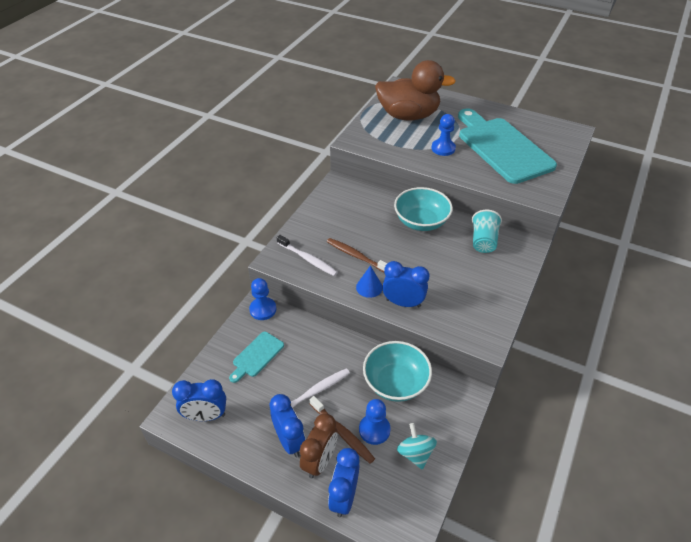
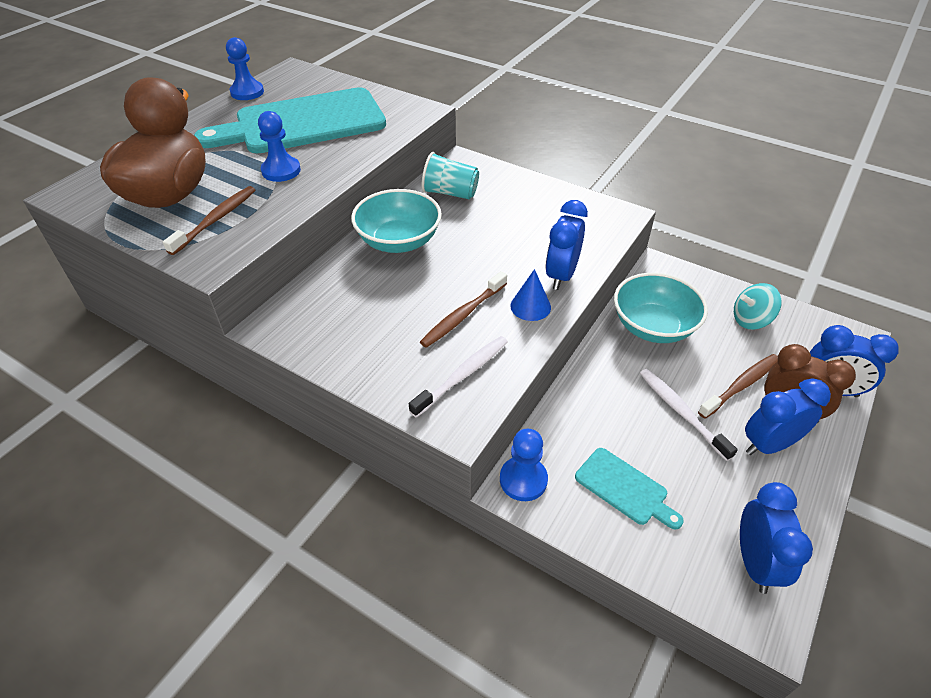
camera: 85 degrees left, 0 degrees up
blue pawn [359,399,391,445] -> blue pawn moved to [226,37,264,100]
none -> brown toothbrush [163,186,255,255]

